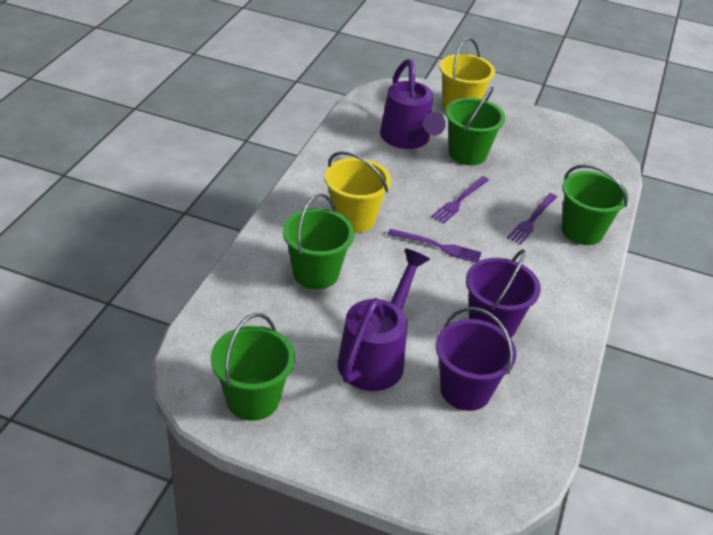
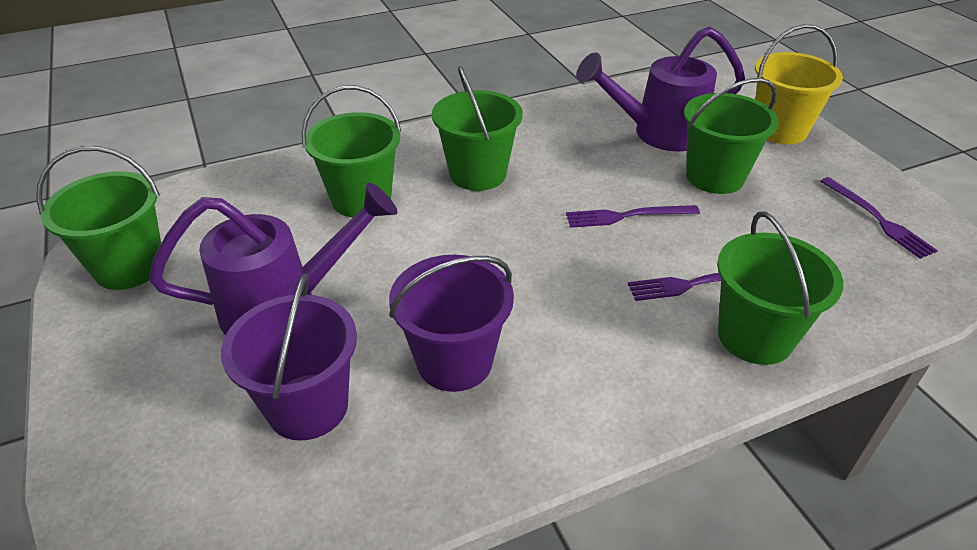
camera: 50 degrees right, 0 degrees up
yellow bucket [325,151,391,233] -> green bucket [432,66,523,191]
purple watering can [380,59,446,149] -> purple watering can turned 45 degrees clockwise [576,26,745,151]
purple fork [387,229,482,262] -> purple fork moved to [820,177,938,259]

